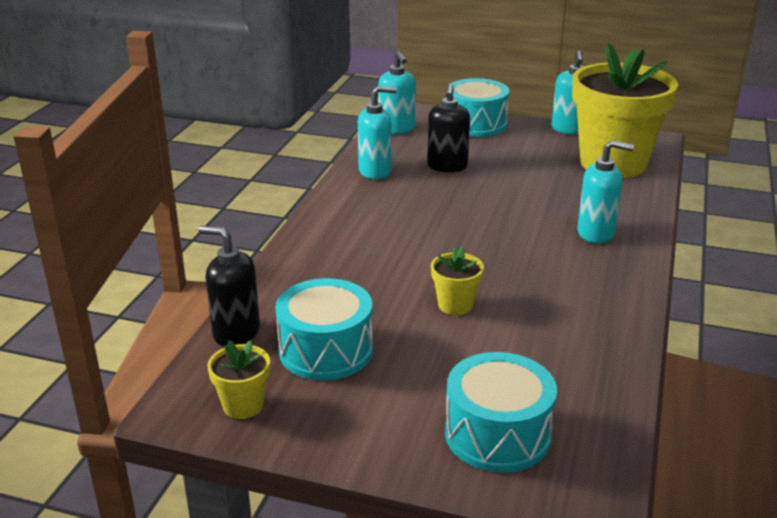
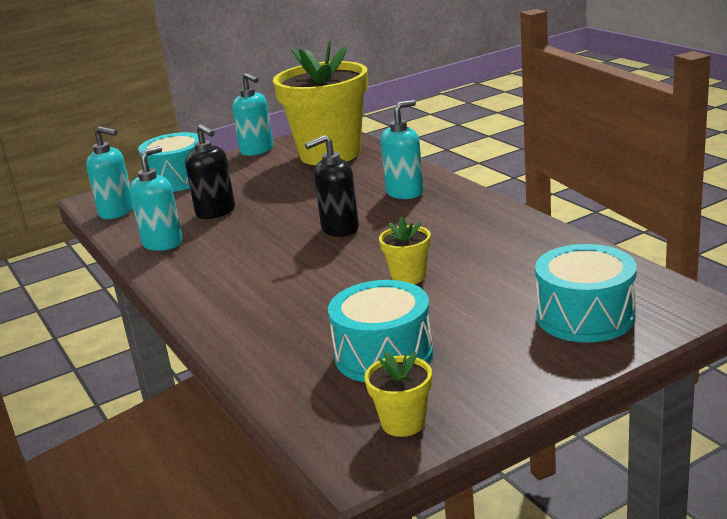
camera: 45 degrees left, 5 degrees down
black soap dispenser [198,226,260,346] -> black soap dispenser moved to [305,135,359,237]

